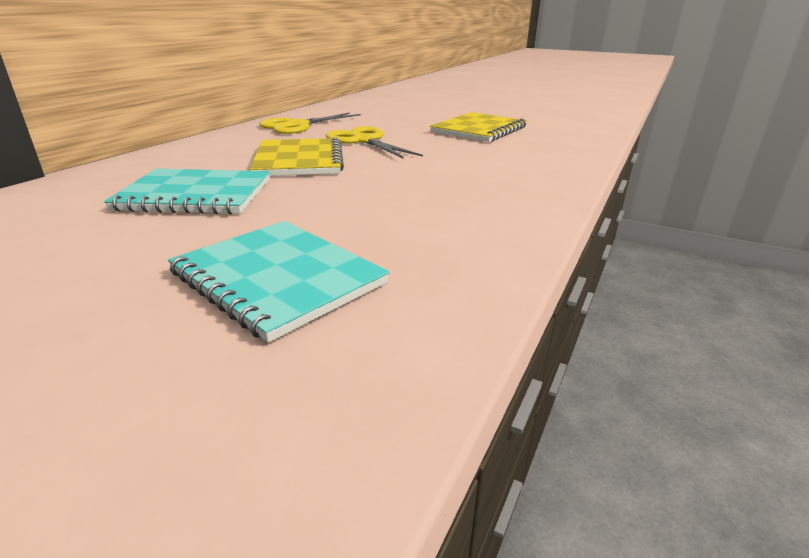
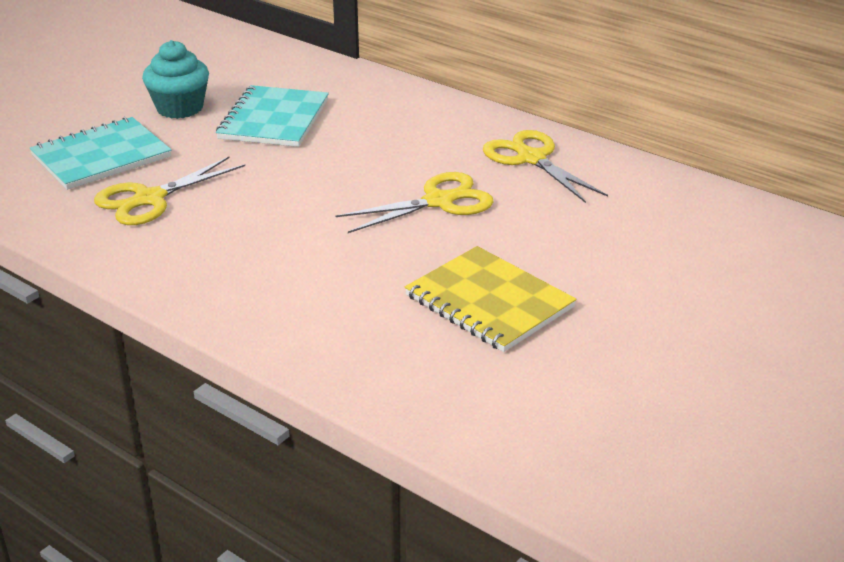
camera: 100 degrees right, 5 degrees up
yellow notebook [250,137,344,176] -> none
none -> yellow scissors [94,157,245,225]
none -> turquoise cupcake [142,40,209,119]

